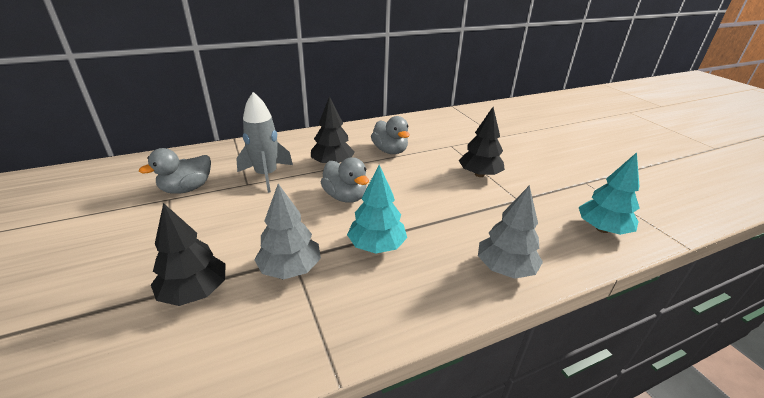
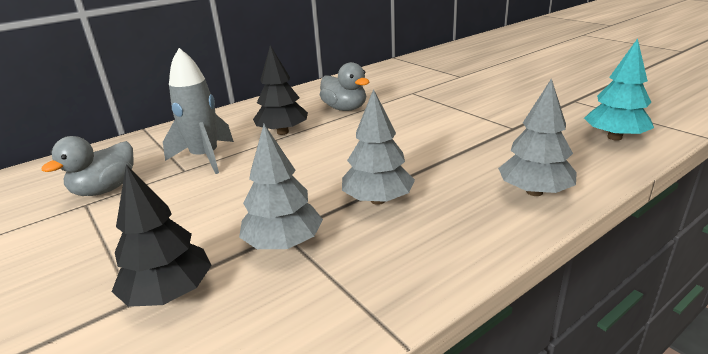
camera: 10 degrees left, 5 degrees down
grey duck [321,157,369,203] -> none
turquoise tree [347,165,407,254] -> grey tree [342,89,415,205]
black tree [459,107,505,177] -> none

